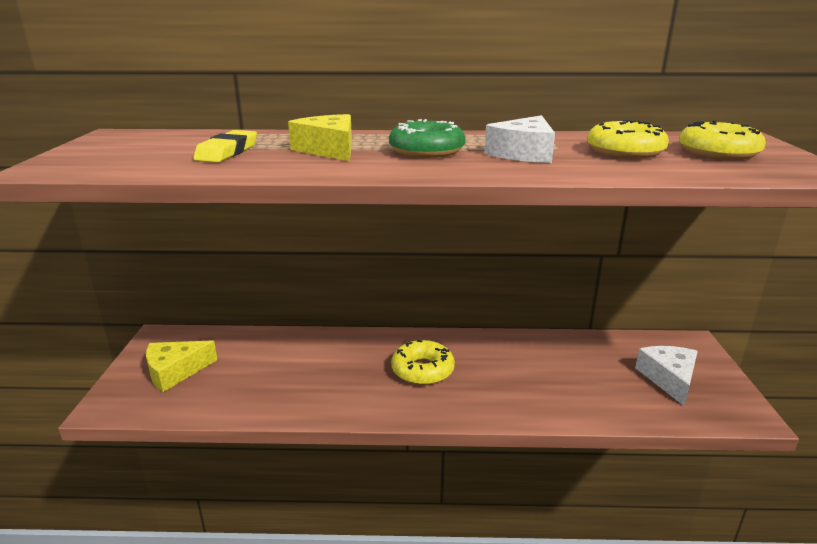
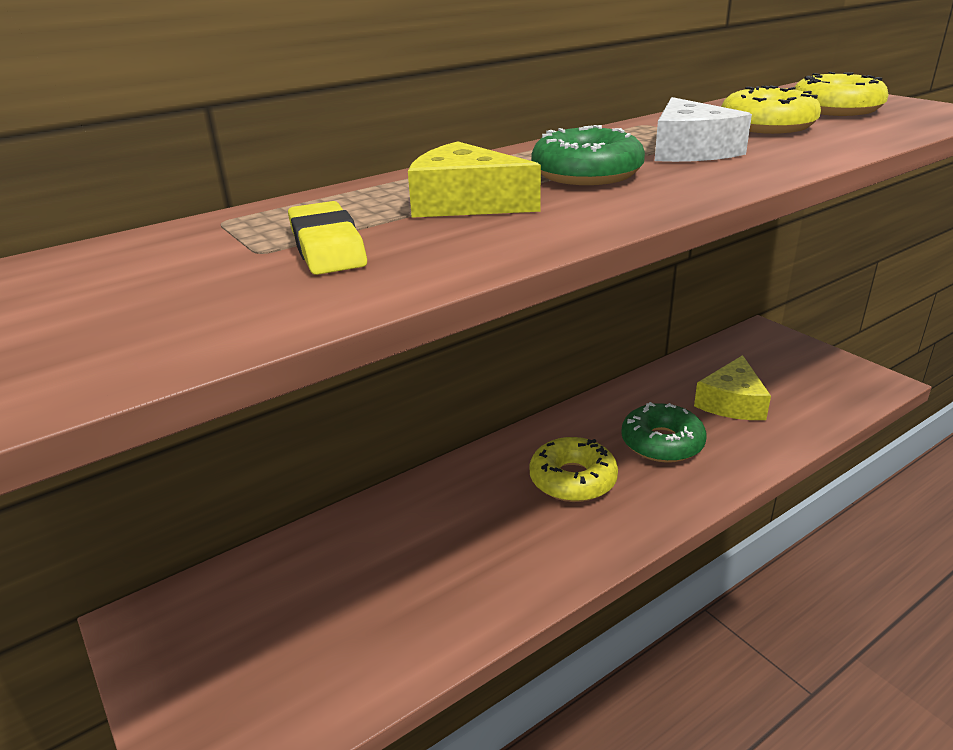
camera: 35 degrees left, 5 degrees up
yellow cheese [146,341,217,392] -> yellow cheese moved to [694,355,771,420]
white cheese [635,346,698,406] -> none
none -> green donut [621,402,707,463]

